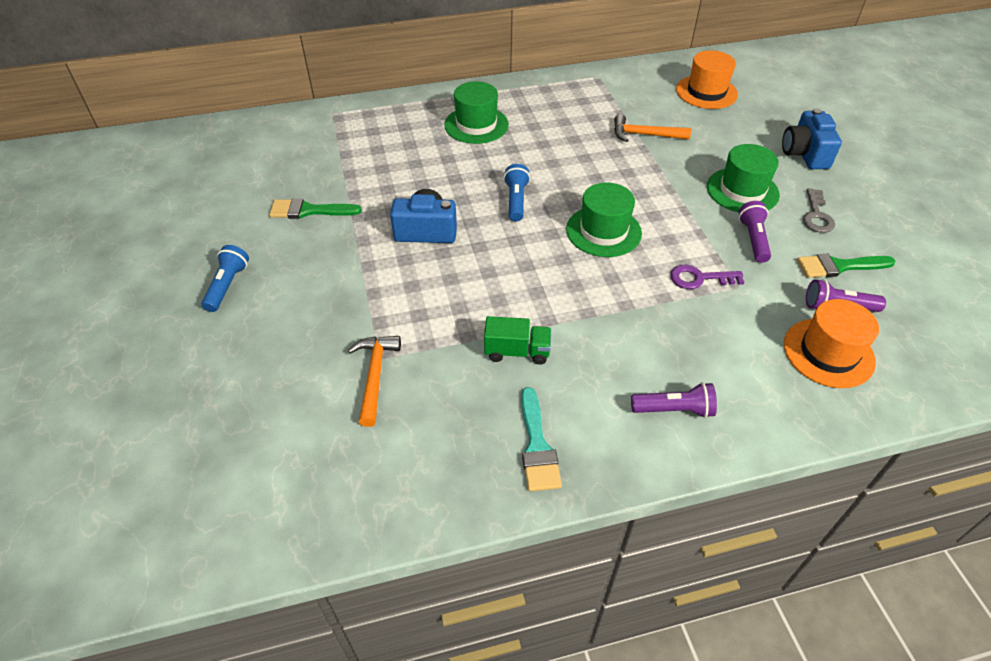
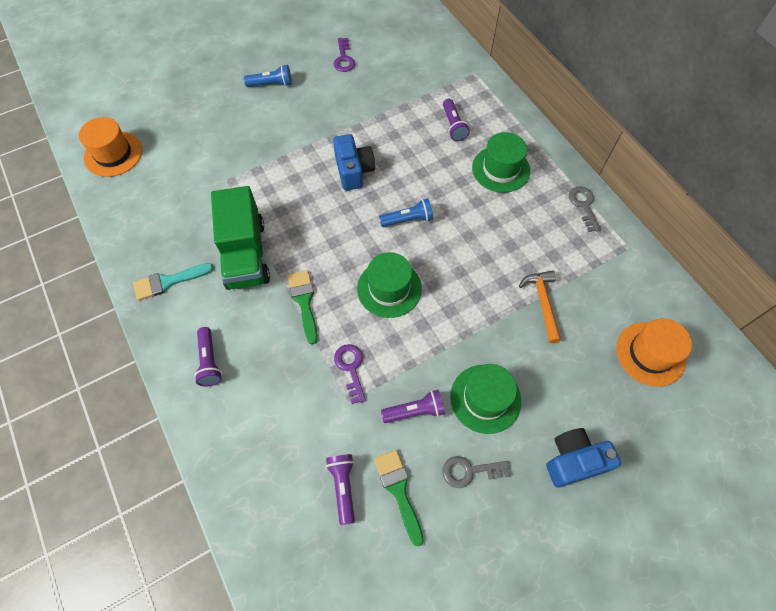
camera: 75 degrees right, 15 degrees up
green brush [269,198,362,219] -> green brush moved to [288,270,318,344]
orange hammer [348,336,401,427] -> none
green truck [484,316,551,365] -> green truck [211,186,270,290], size x1.94
orange hat [784,299,879,388] -> orange hat moved to [79,117,142,177]
none -> purple key [334,38,355,72]
none -> purple flashlight [443,99,470,141]
none -> grey key [569,186,601,232]

